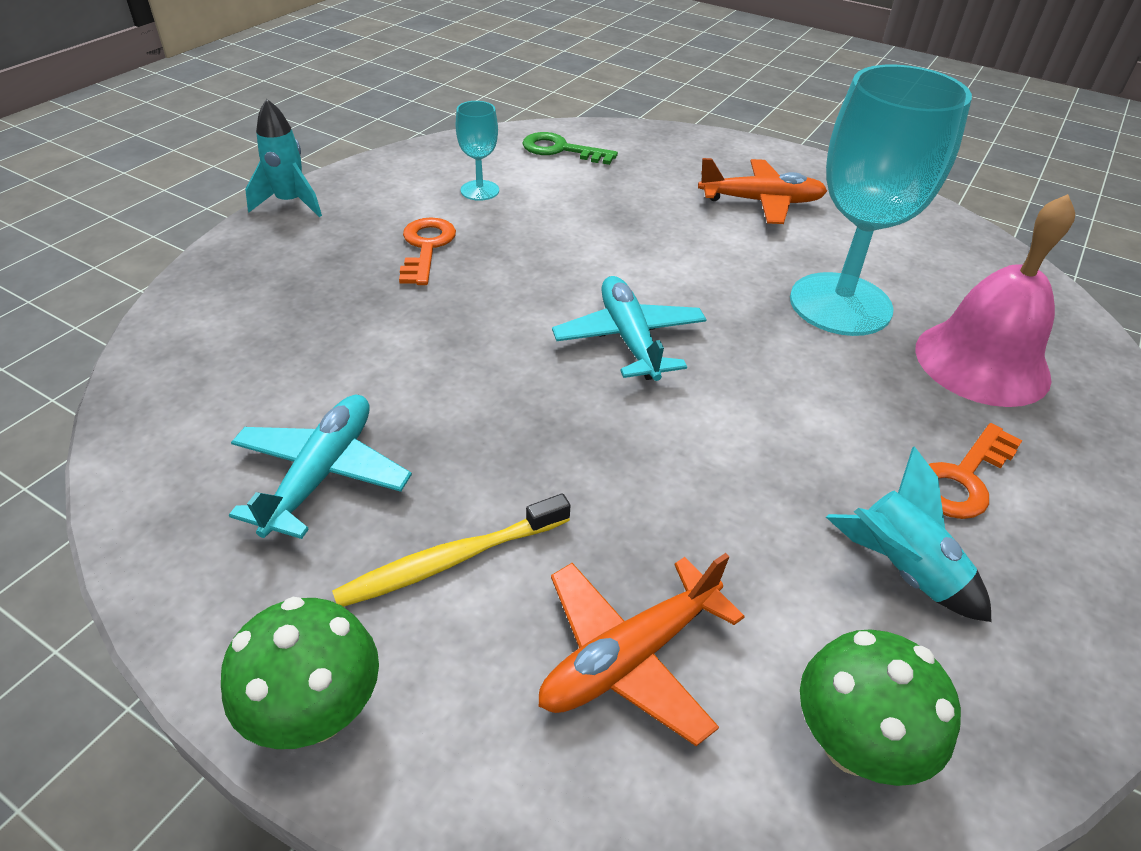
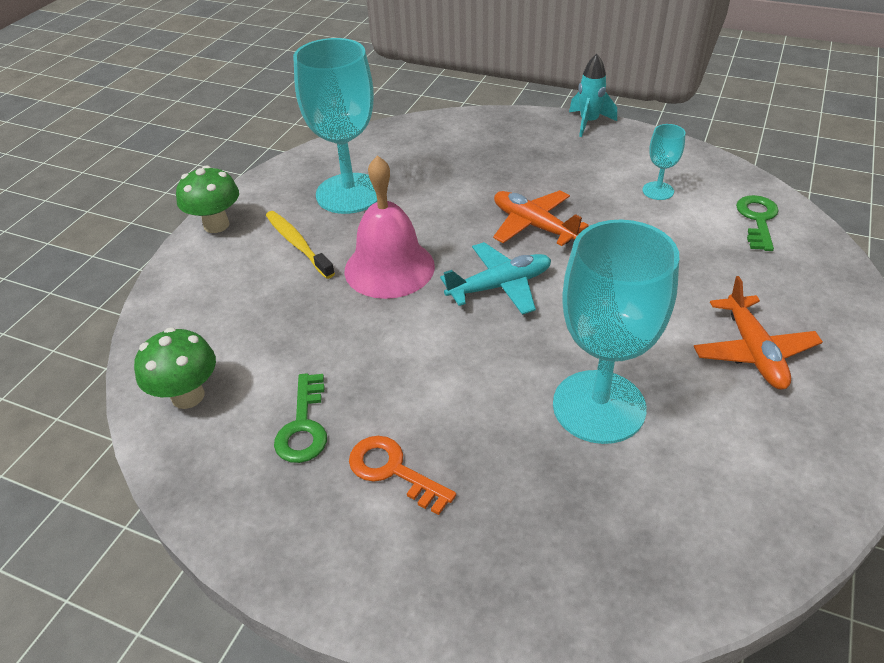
camera: 85 degrees right, 0 degrees up
turquoise plane [229,395,412,539] -> turquoise goblet [293,38,377,214]
orange key [399,217,456,285] -> none
orange plane [538,553,745,746] -> orange plane moved to [493,190,589,246]
turquoise rocket [826,446,992,622] -> green key [274,373,327,463]
pink bell [915,194,1075,407] -> pink bell moved to [344,155,435,299]

